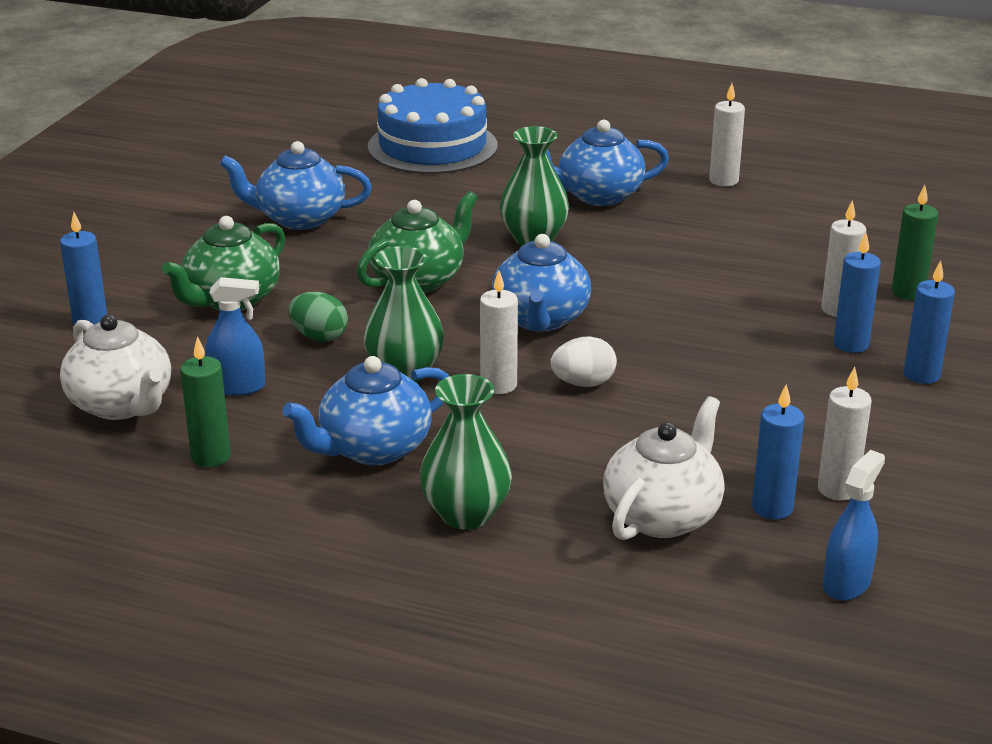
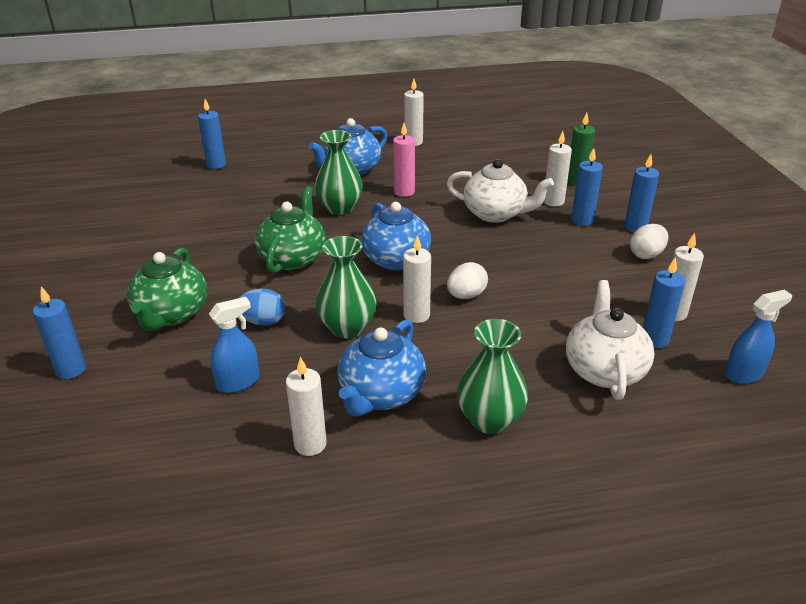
camera: 30 degrees left, 5 degrees up
white teapot [60,314,171,420] -> white teapot moved to [447,159,554,223]
green candle [180,336,231,467] -> none
blue teapot [220,141,372,230] -> none
green egg [288,292,348,342] -> blue egg [239,288,285,326]
blue cake [368,78,498,174] -> blue candle [198,99,226,169]
blue spray bottle [823,450,885,601] -> blue spray bottle turned 60 degrees clockwise [725,290,792,384]
none -> white candle [286,357,327,456]
none -> pink candle [393,123,415,197]
none -> white egg [630,224,668,259]

